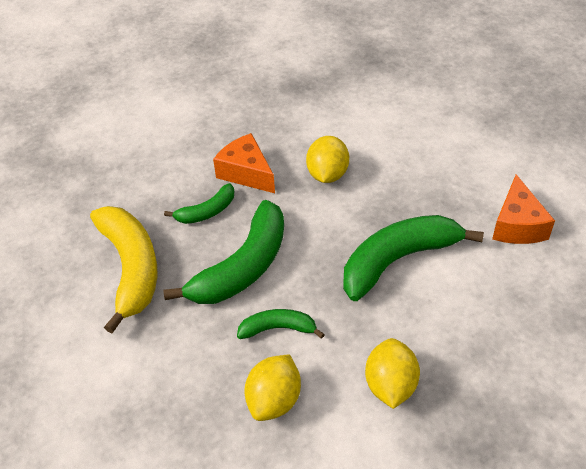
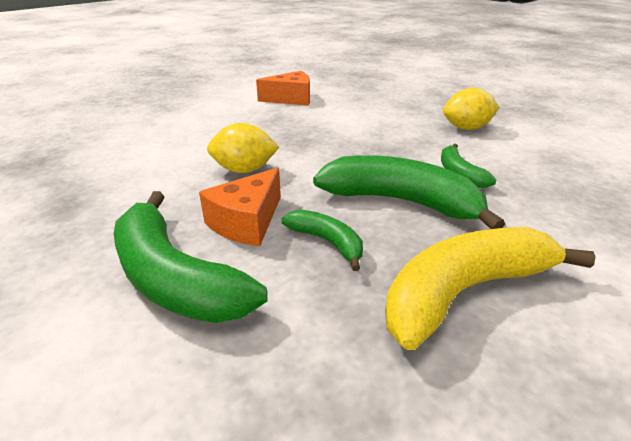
camera: 105 degrees left, 15 degrees down
yellow lemon [244,354,301,421] -> none
green banana [343,215,484,301] -> green banana moved to [114,191,267,323]

